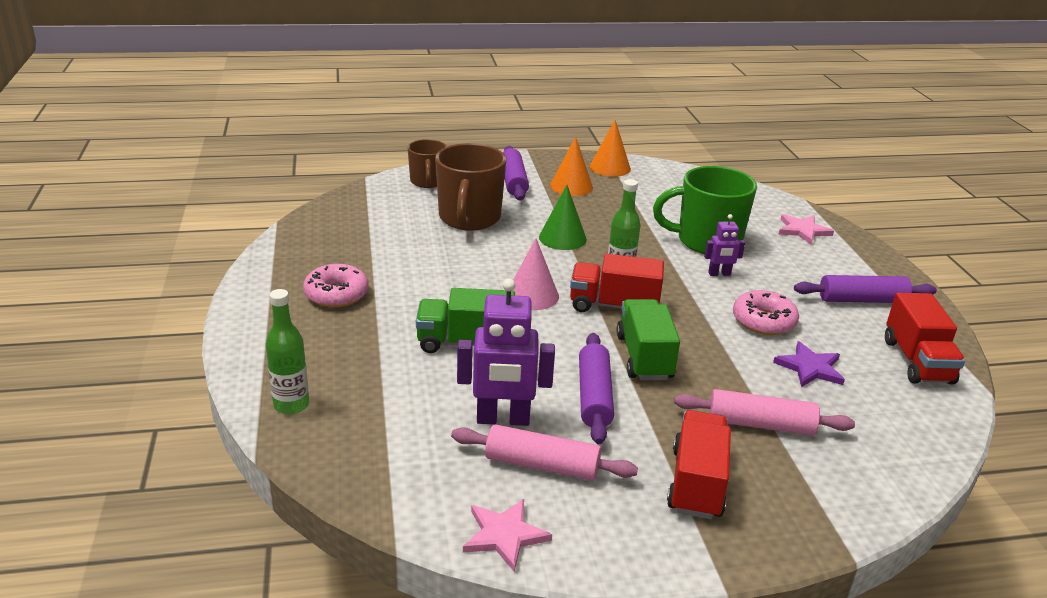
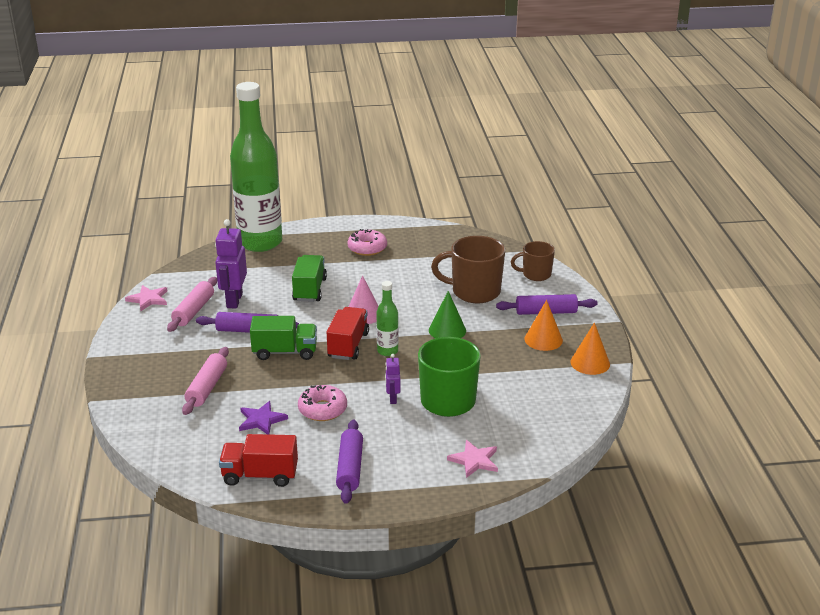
camera: 95 degrees right, 0 degrees up
green bottle [266,289,309,414] -> green bottle [230,82,282,252], size x2.43
red truck [667,410,731,519] -> none

